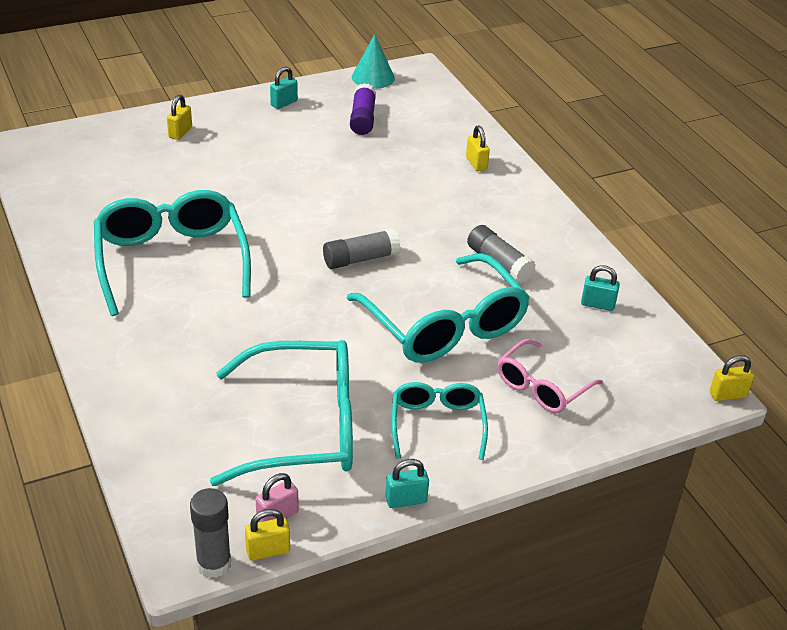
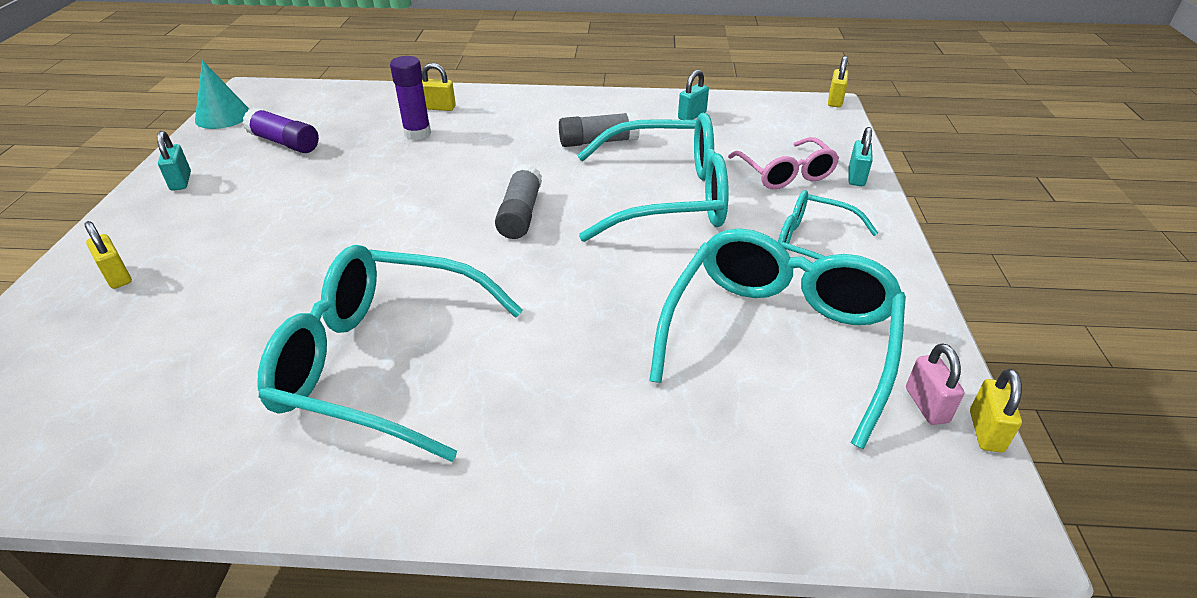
camera: 60 degrees left, 0 degrees up
grey glue stick [190,488,231,578] -> none
turquoise padlock [385,459,429,508] -> turquoise padlock moved to [849,127,873,186]
none -> purple glue stick [390,56,431,140]

